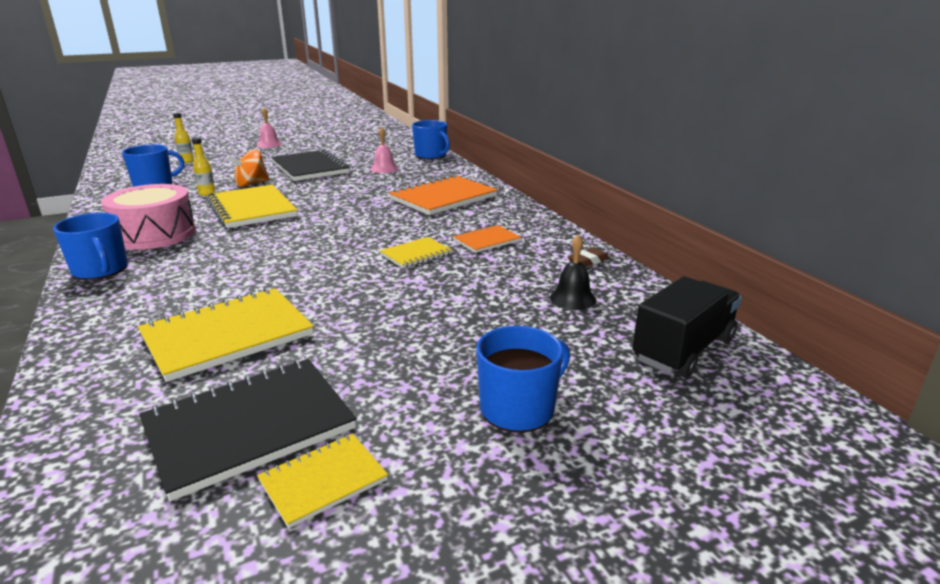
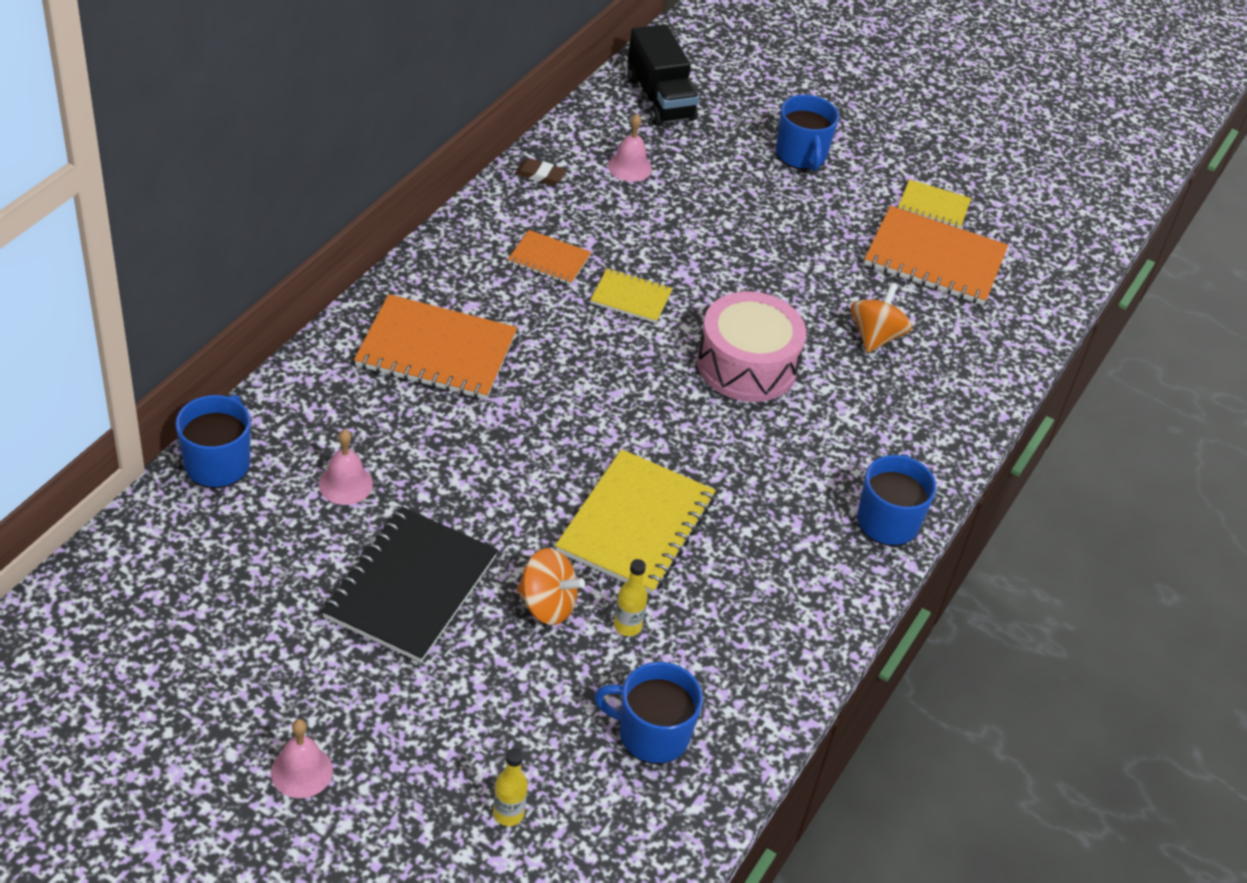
camera: 130 degrees left, 20 degrees up
pink drum [101,184,196,250] -> pink drum moved to [697,291,806,402]
yellow notebook [138,288,314,382] -> orange spinning top [851,283,912,353]
black notebook [139,359,357,501] -> orange notebook [864,206,1008,305]
blue mug [476,326,570,433] -> blue mug turned 120 degrees counterclockwise [776,95,839,171]
black bell [550,234,596,310] -> pink bell [608,114,652,182]
black truck [633,276,742,378] -> black truck turned 120 degrees counterclockwise [627,24,699,125]

